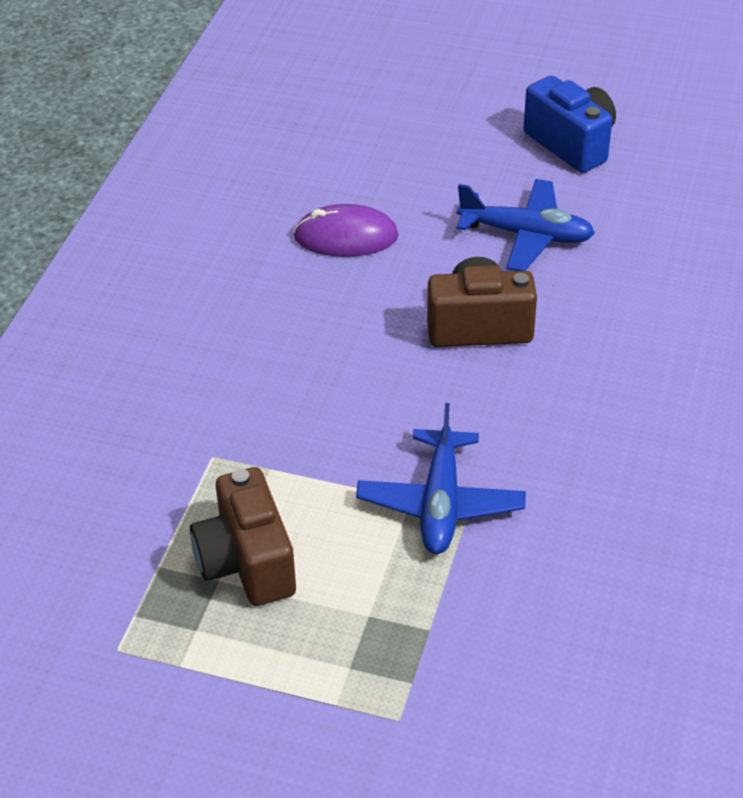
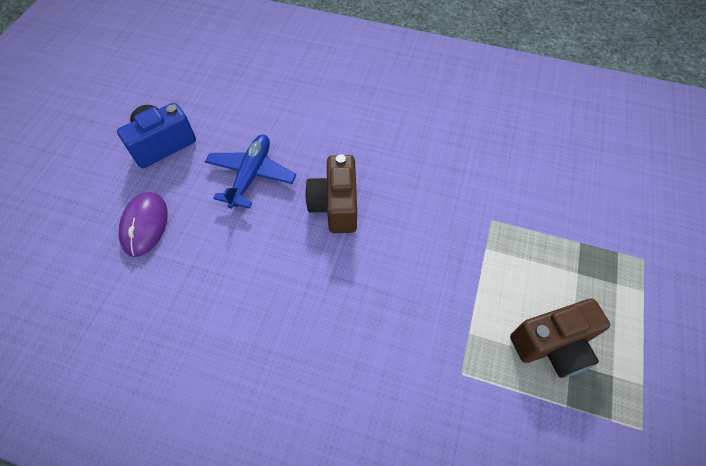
camera: 90 degrees left, 15 degrees up
purple mouse [293,204,399,257] -> purple mouse moved to [119,192,168,257]
blue plane [356,403,526,554] -> none

